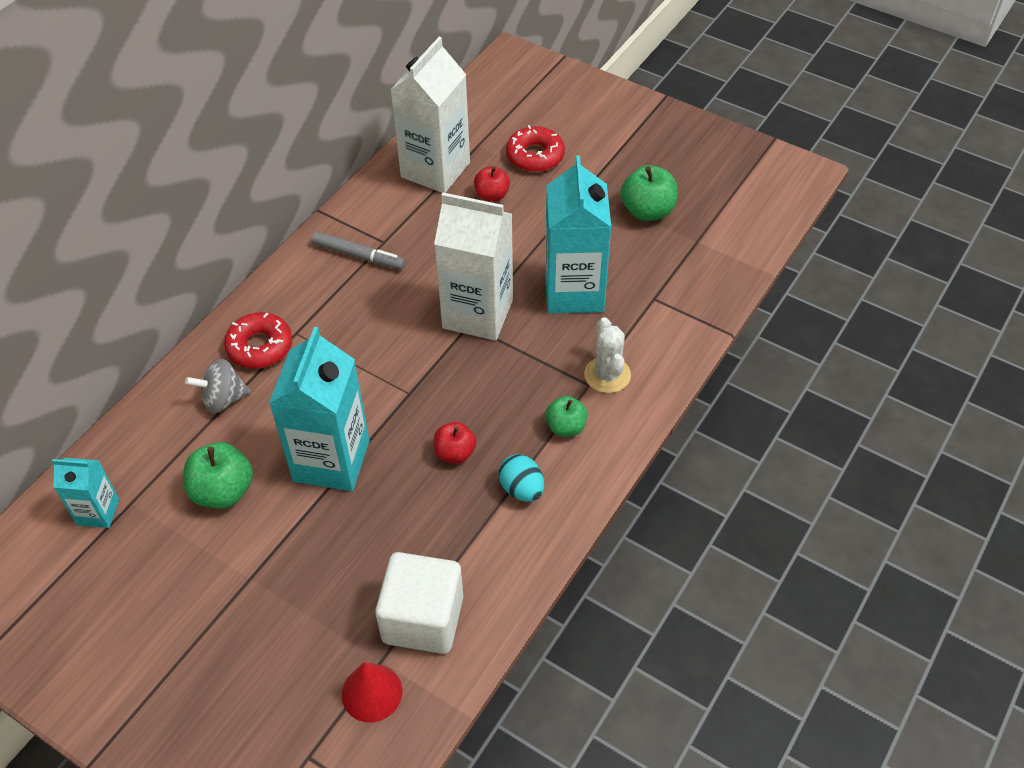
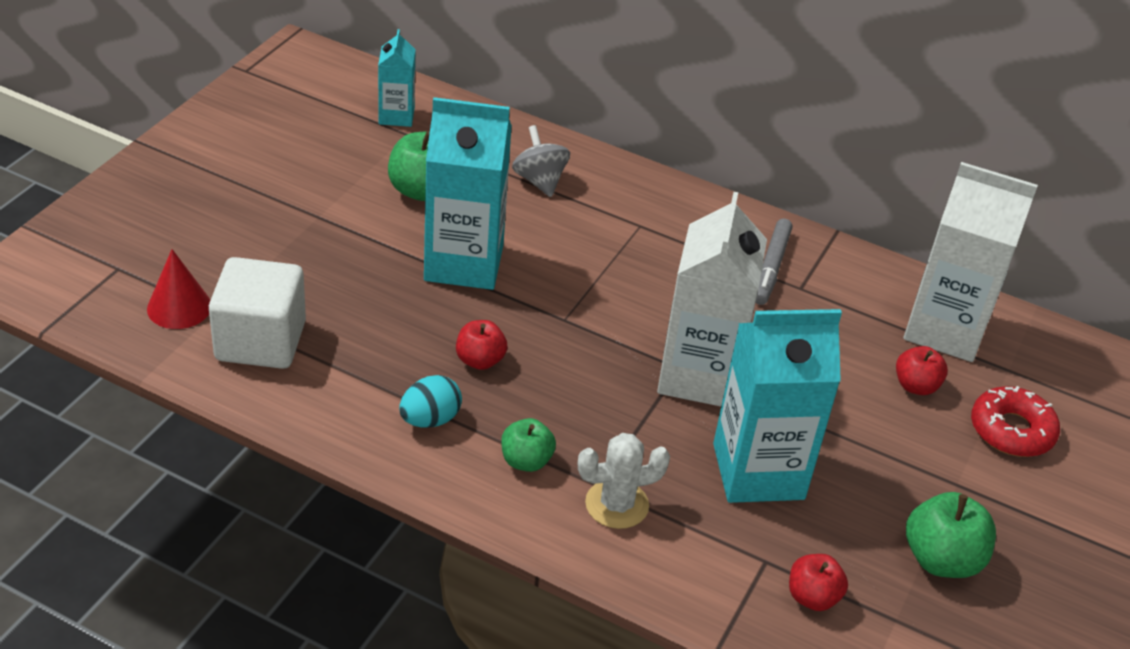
camera: 80 degrees right, 10 degrees down
red donut [224,312,292,369] -> none
none -> red apple [789,554,848,611]

